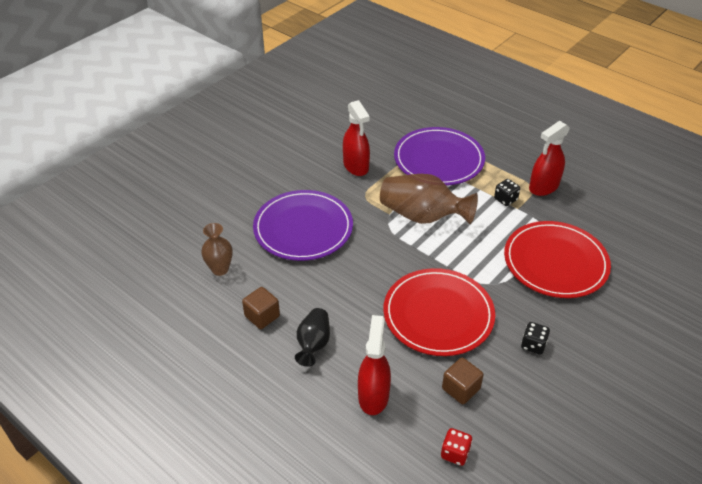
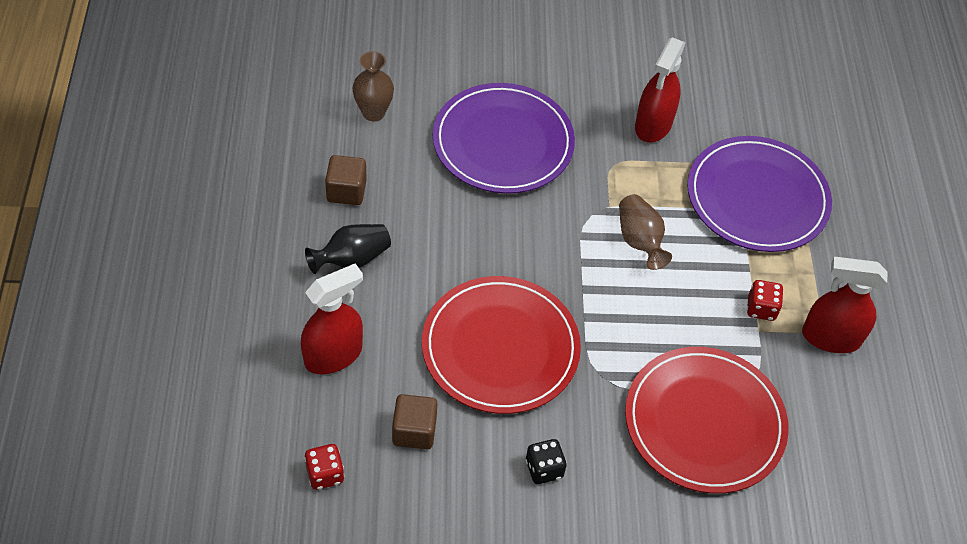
camera: 45 degrees right, 10 degrees up
brown vase [380,174,478,224] -> brown vase [619,194,672,270], size x0.57
black dice [494,179,520,206] -> red dice [747,280,784,321]

